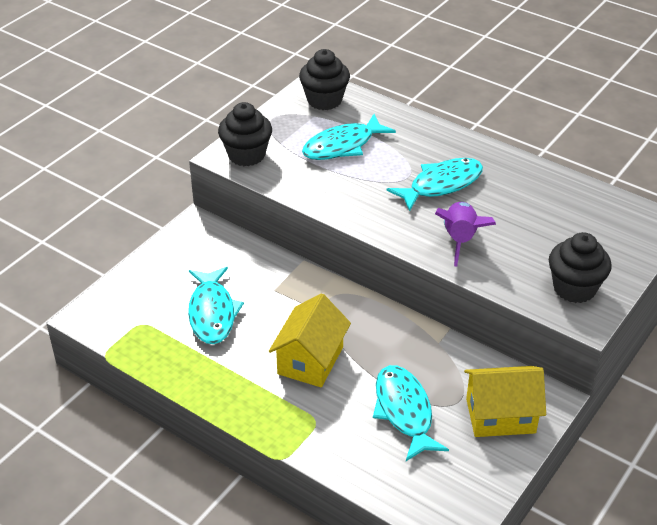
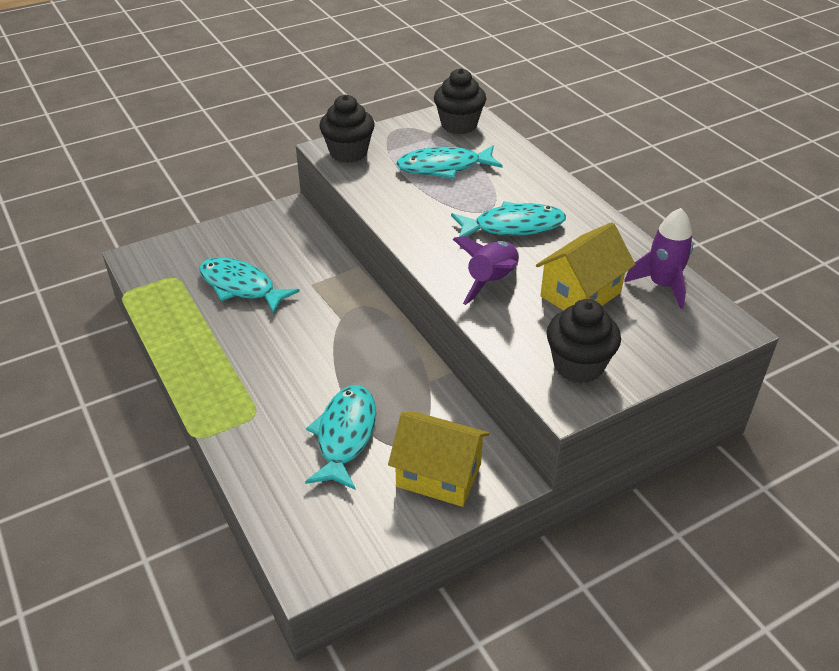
camera: 25 degrees right, 0 degrees up
turquoise fish [188,267,244,344] -> turquoise fish turned 105 degrees clockwise [199,257,300,314]
yellow house [269,293,351,387] -> yellow house moved to [536,222,635,311]
none -> purple rocket [624,208,693,309]

